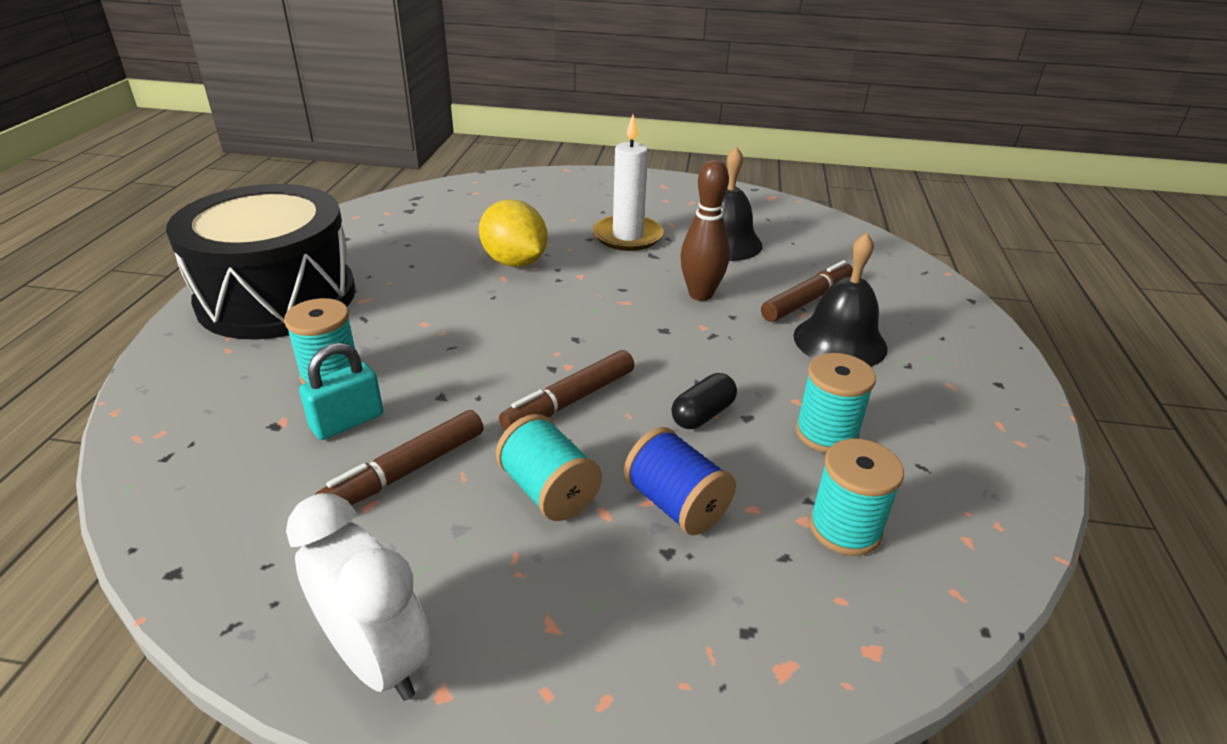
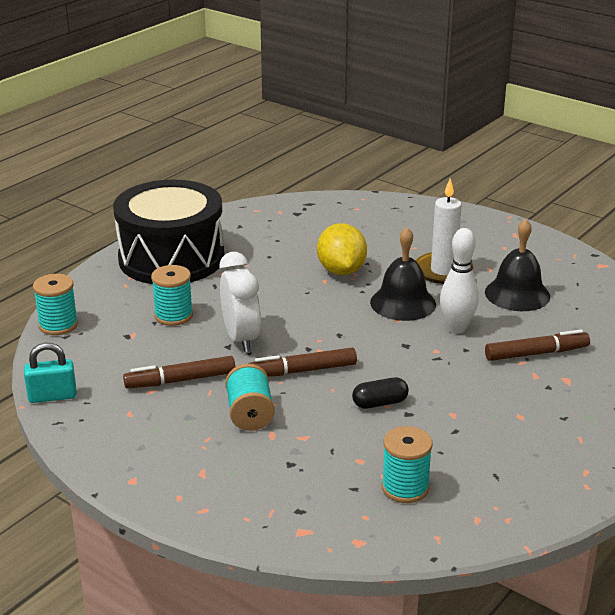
camera: 30 degrees right, 5 degrees down
white clock [286,493,432,701] -> white clock moved to [219,252,261,352]
turquoise padlock [299,343,383,440] -> turquoise padlock moved to [24,343,77,403]
blue spool [624,427,736,535] -> none
brown bowling pin [680,159,730,301] -> white bowling pin [440,228,479,333]
black bell [794,233,888,367] -> black bell moved to [370,227,436,321]
turquoise spool [795,353,876,453] -> turquoise spool moved to [33,274,78,335]

